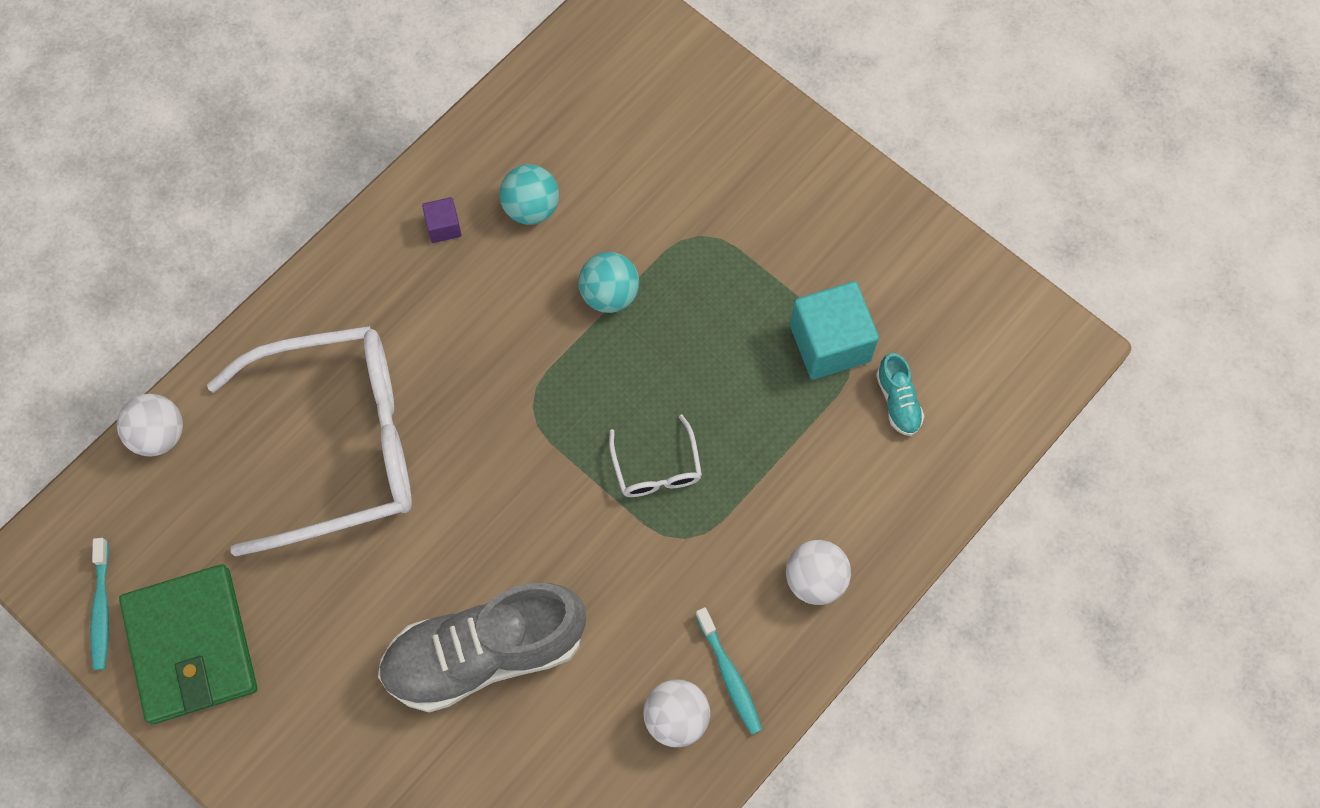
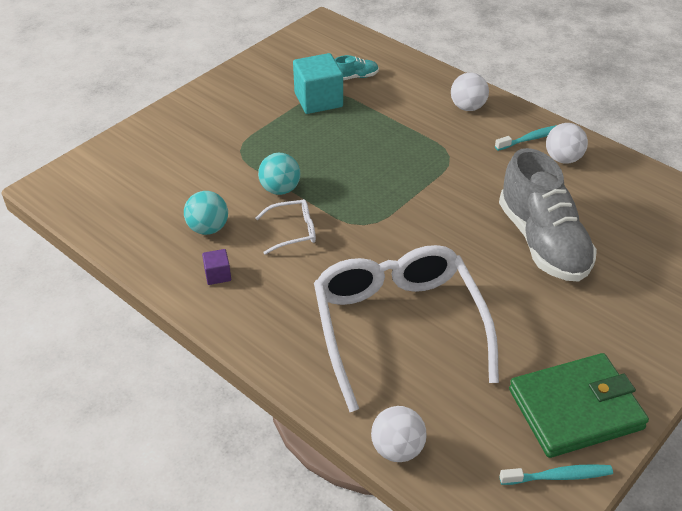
camera: 90 degrees left, 25 degrees down
white glasses [609,414,702,497] -> white glasses moved to [256,199,316,255]

